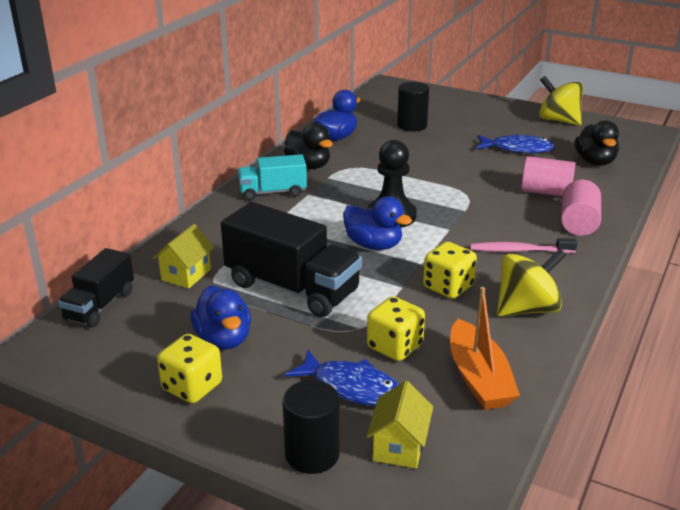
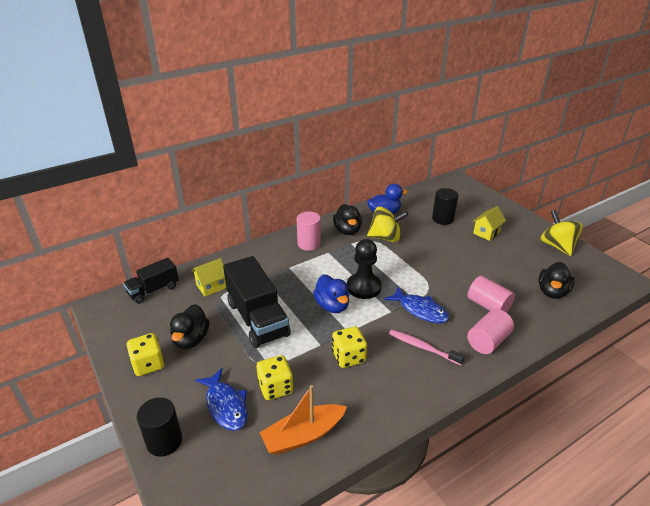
camera: 30 degrees right, 5 degrees up
blue duck [190,286,251,350] -> black duck [170,304,209,349]
turquoise truck [238,154,307,201] -> pink cylinder [297,211,321,251]
yellow house [366,381,433,469] -> yellow house moved to [473,206,506,241]
orange boat [450,287,520,410] -> orange boat turned 45 degrees clockwise [260,385,347,455]
blue fish [477,134,555,153] -> blue fish moved to [384,287,449,323]
yellow spinning top [497,249,566,317] -> yellow spinning top moved to [367,206,408,242]

